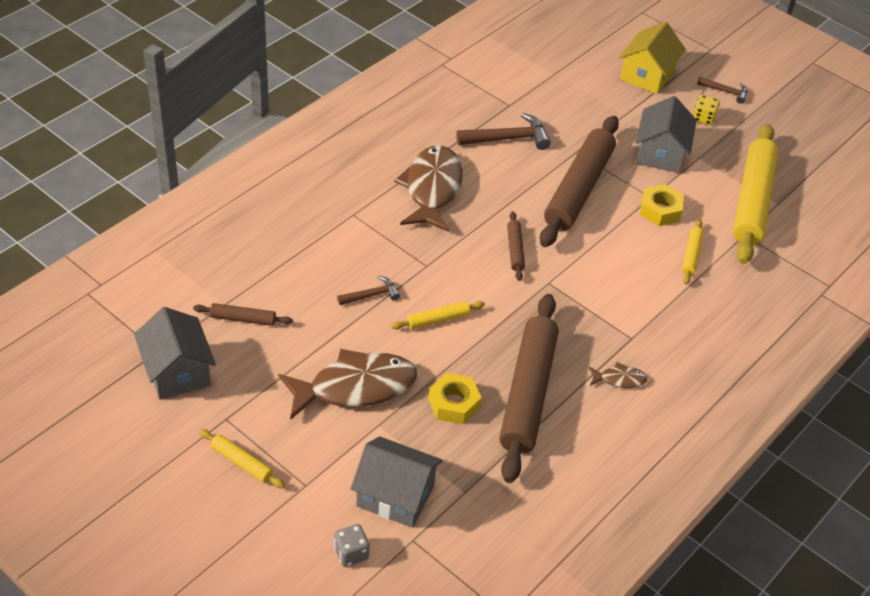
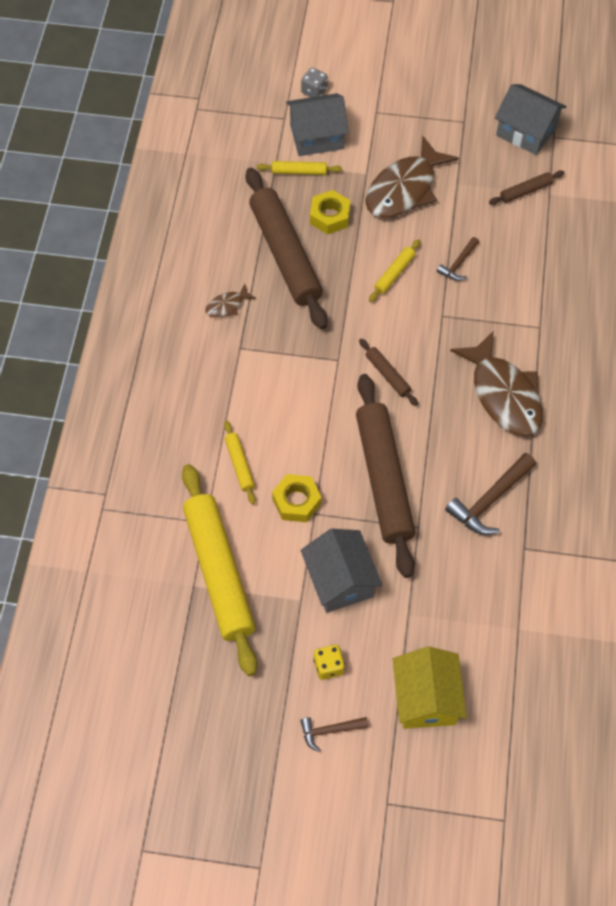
camera: 150 degrees right, 15 degrees up
yellow rolling pin [199,429,285,489] -> yellow rolling pin moved to [257,161,342,175]

